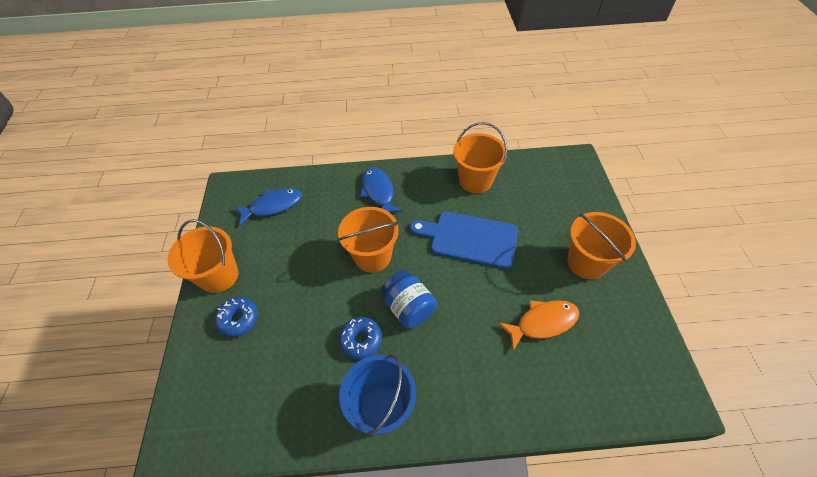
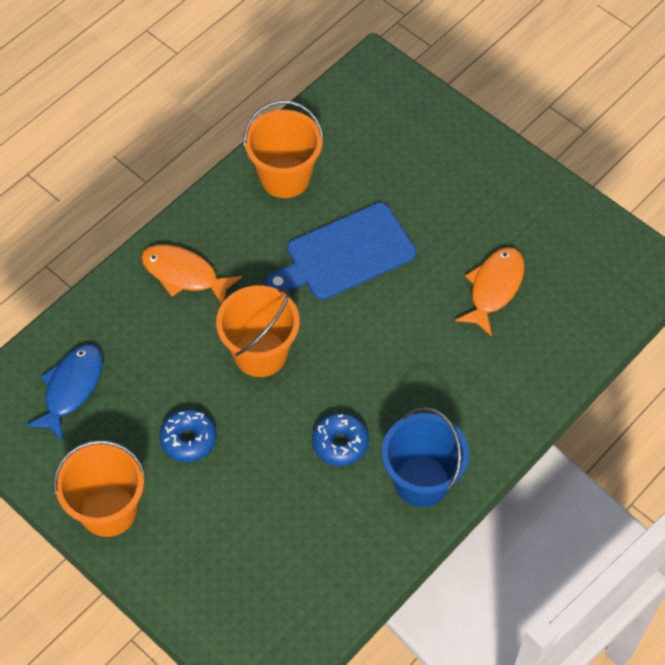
camera: 45 degrees left, 5 degrees up
blue donut [215,297,258,337] -> blue donut moved to [160,409,217,462]
blue fish [360,167,403,212] -> orange fish [141,244,242,305]
blue jar [381,270,437,329] -> none
orange bucket [567,212,636,279] -> none

